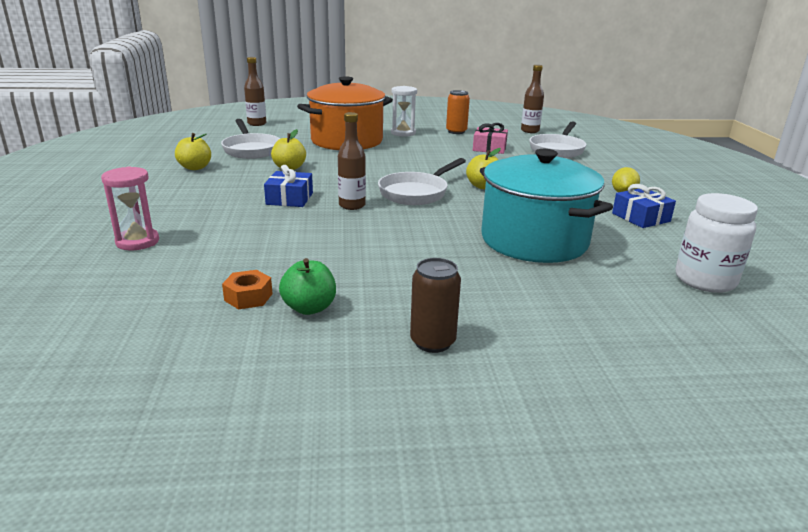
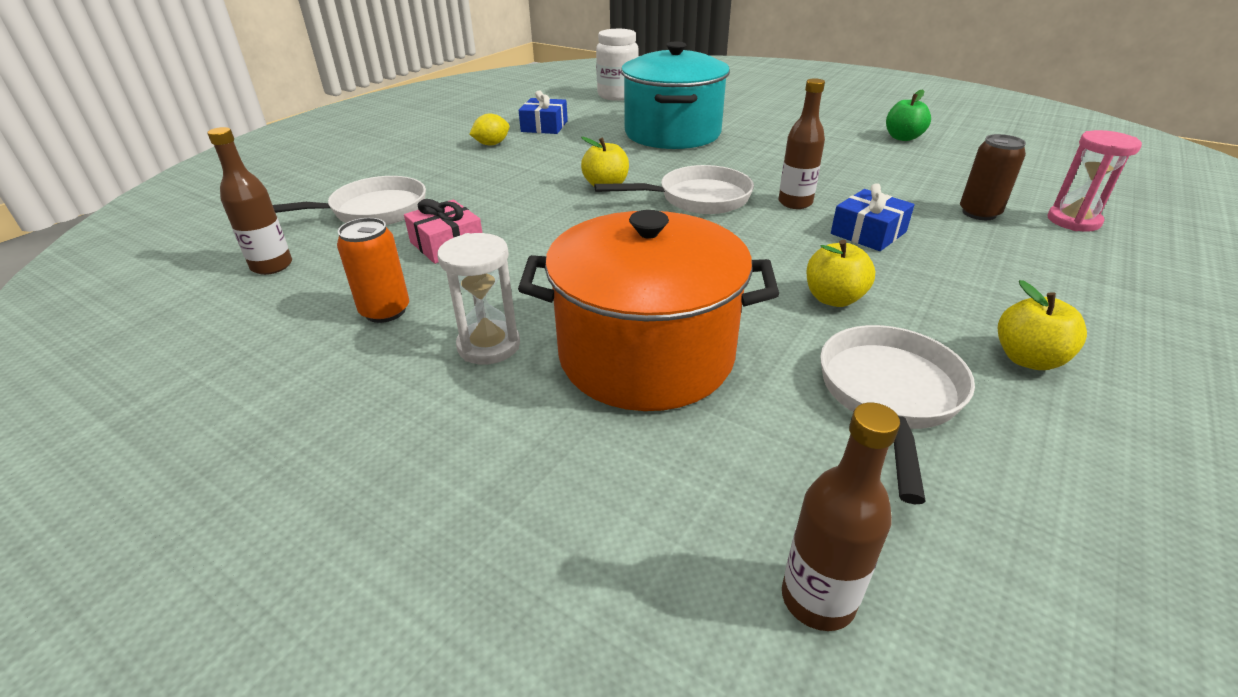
camera: 140 degrees left, 10 degrees up
orange nut [222,270,273,309] -> none
brown can [410,258,461,353] -> brown can moved to [960,134,1026,220]

